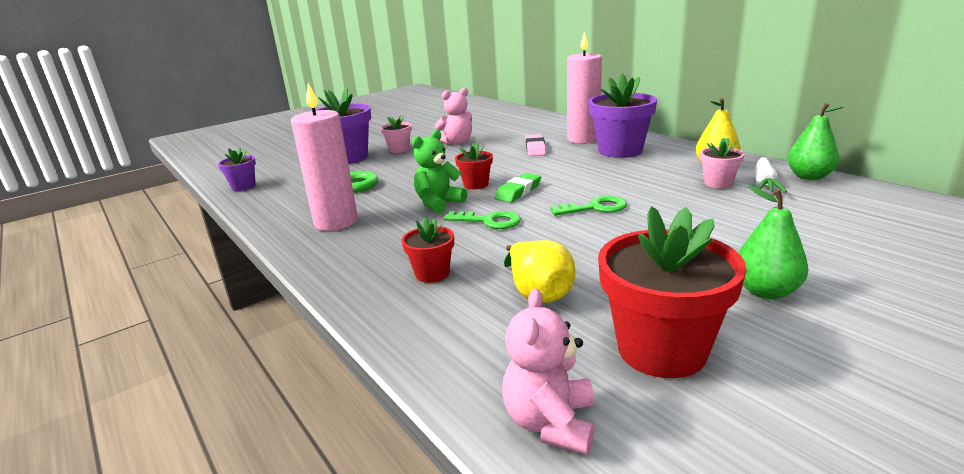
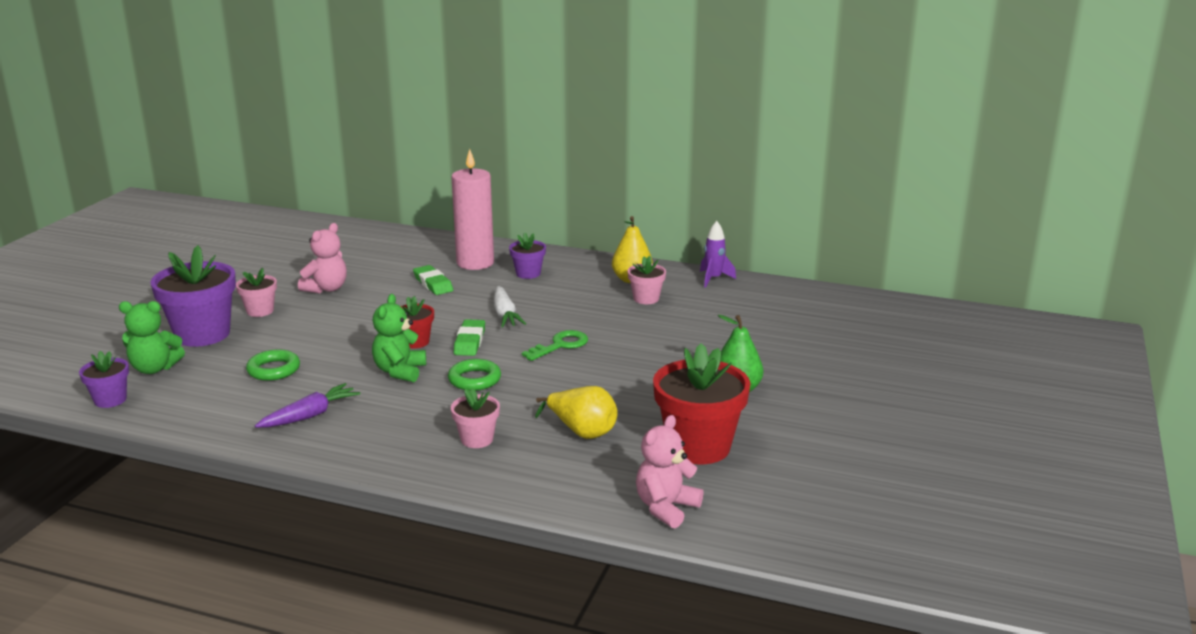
camera: 35 degrees left, 0 degrees up
pink candle [291,83,358,231] -> purple carrot [255,383,360,428]
red flower pot [401,217,454,283] -> pink flower pot [451,388,500,448]
green key [444,211,521,229] -> green ring [448,359,501,391]
pink teddy bear [502,289,595,454] -> pink teddy bear turned 60 degrees clockwise [636,415,704,529]
pink eraser [525,134,546,156] -> green eraser [413,265,453,295]
purple flower pot [588,73,657,158] -> purple flower pot [509,233,546,279], size x0.52
white carrot [754,157,787,193] -> white carrot moved to [494,286,526,327]
green pear [788,103,845,180] -> purple rocket [700,221,736,288]
none -> green teddy bear [119,301,185,374]

